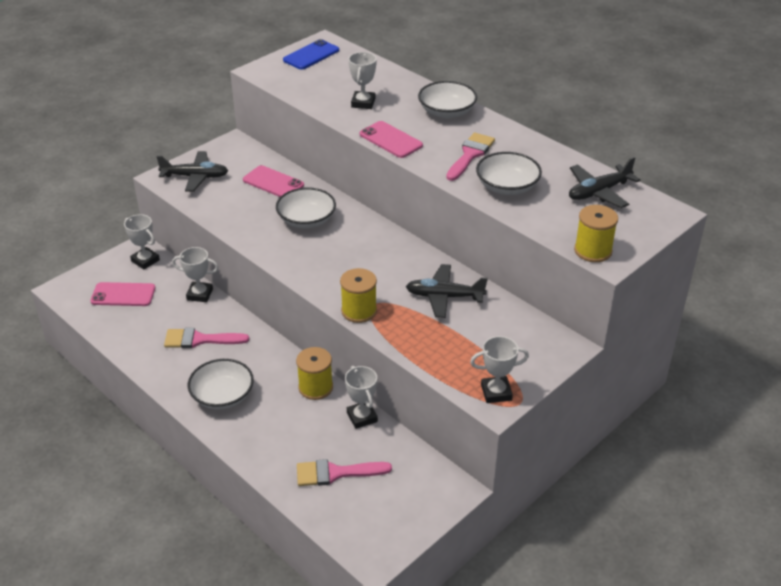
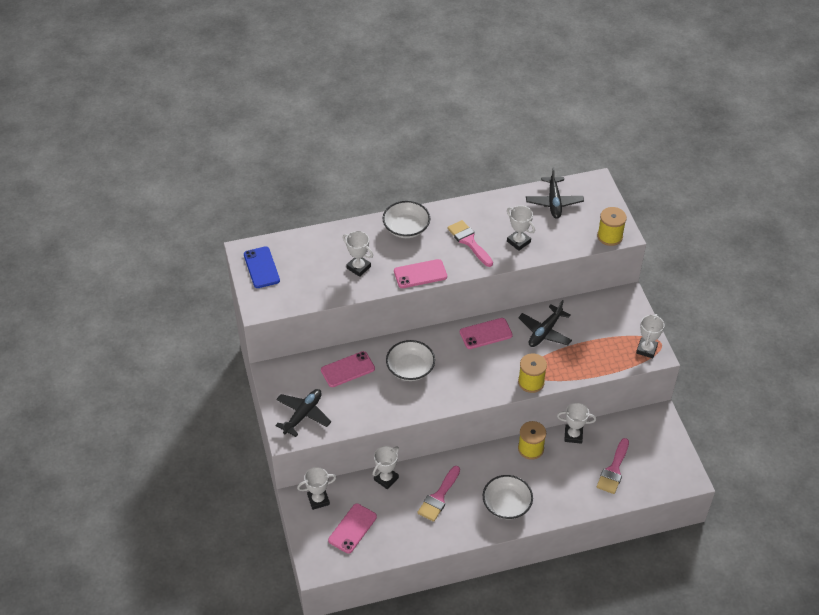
camera: 60 degrees left, 10 degrees up
white bowl [476,152,542,195] -> white trophy [507,205,535,251]
none -> pink phone [460,318,513,349]

